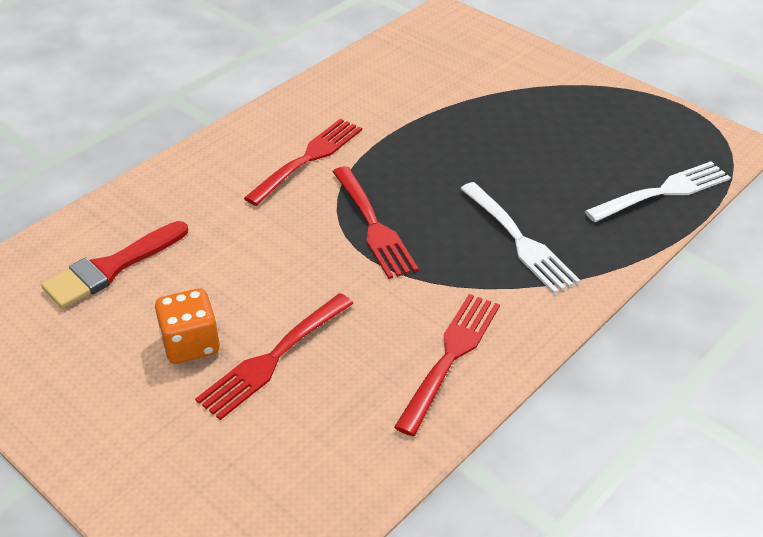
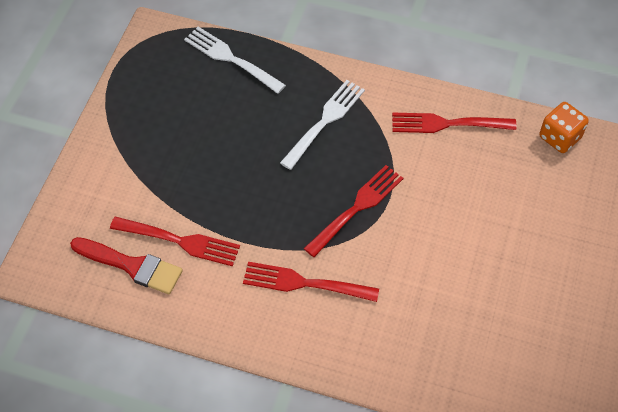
camera: 115 degrees left, 15 degrees up
red brush [41,221,188,309] -> red brush moved to [70,237,183,294]
orange dice [155,288,220,364] -> orange dice moved to [539,102,589,153]
red fork [195,293,354,420] -> red fork moved to [110,217,240,266]

